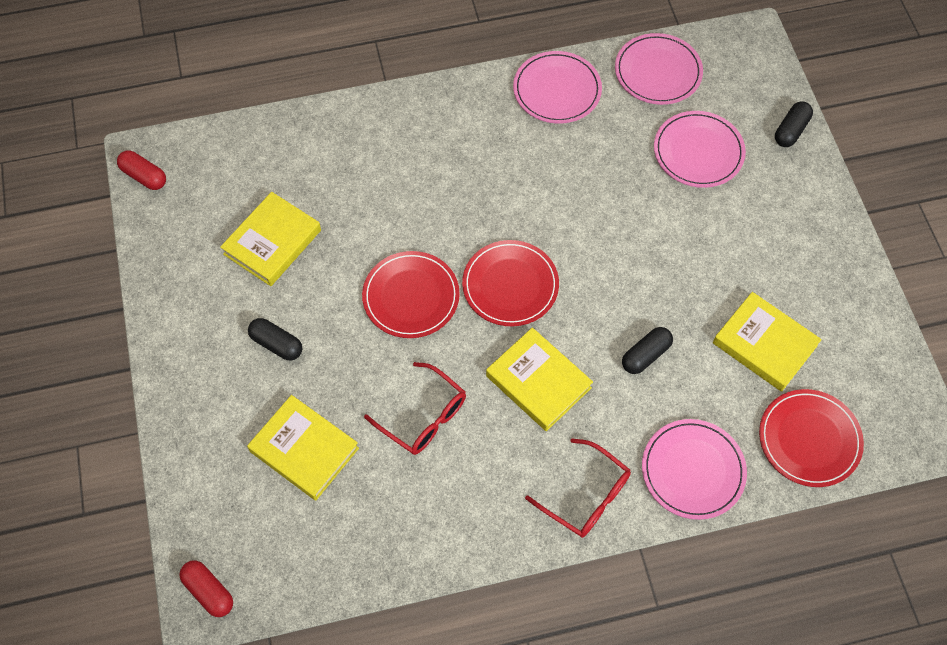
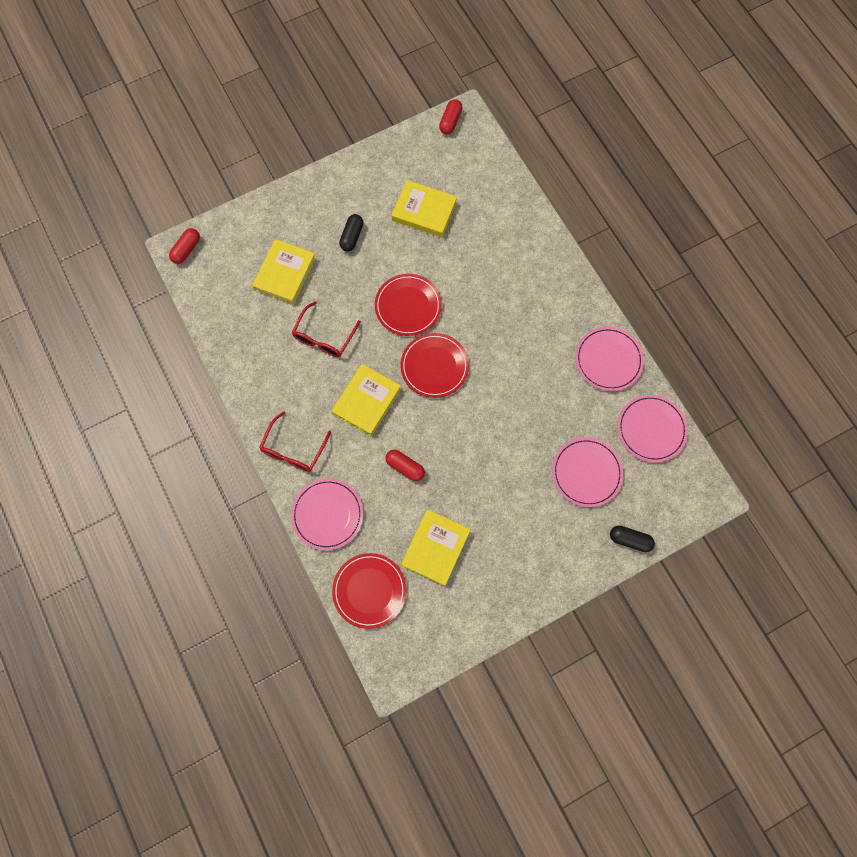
camera: 75 degrees right, 10 degrees up
black capsule [622,327,673,374] -> red capsule [385,450,425,481]

